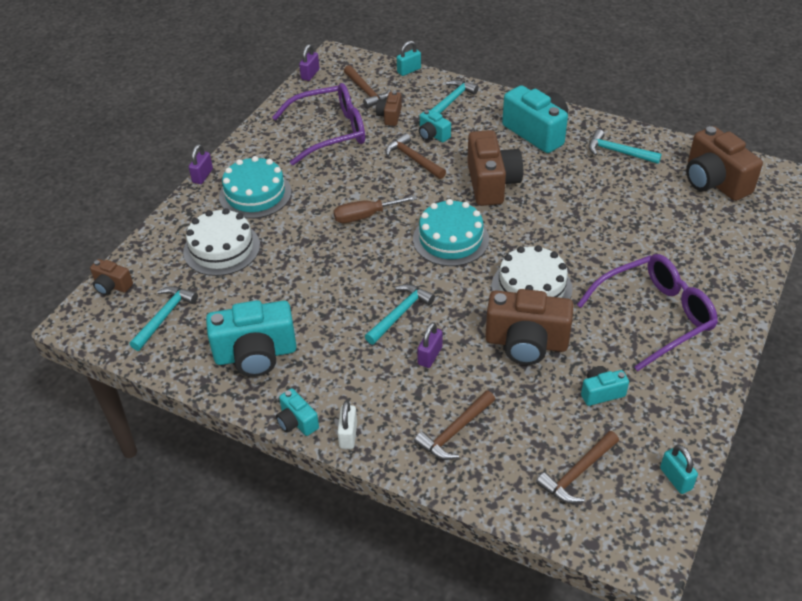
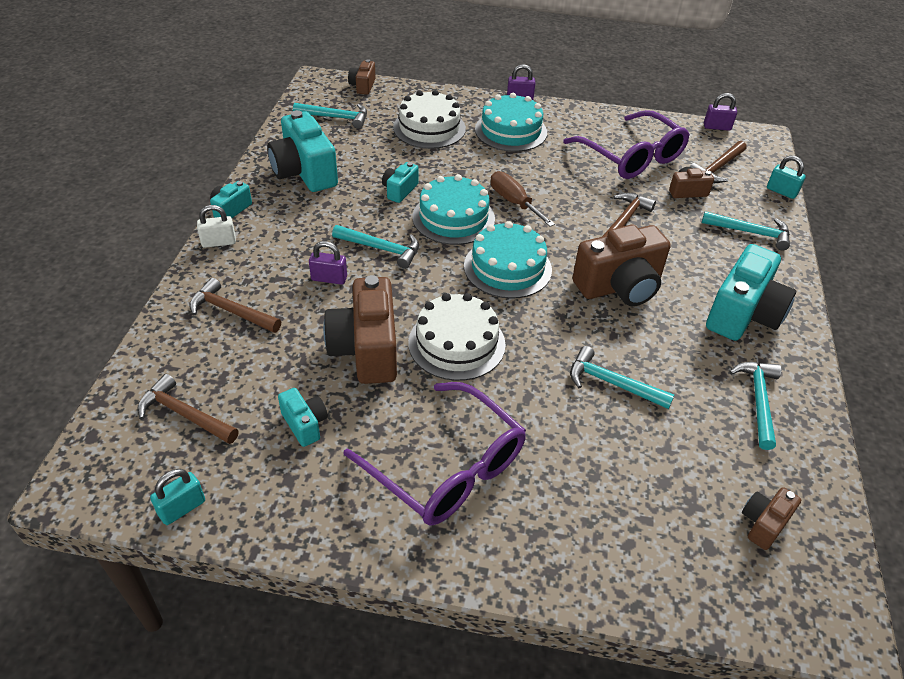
camera: 70 degrees right, 0 degrees up
turquoise camera [419,110,451,142] -> turquoise camera moved to [382,162,419,203]
brown camera [686,126,763,201] -> brown camera [742,487,801,550], size x0.50
none -> turquoise cake [412,174,495,245]
none -> turquoise hammer [570,346,674,409]

